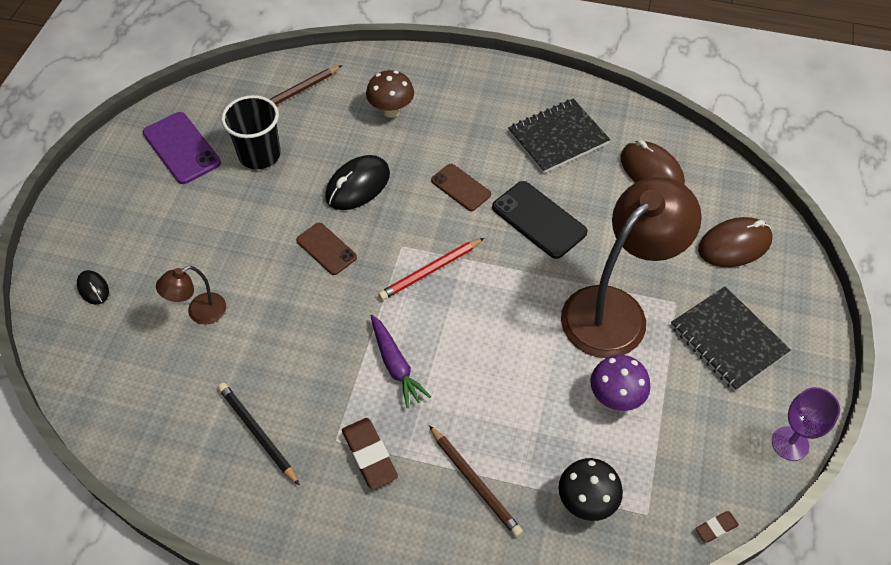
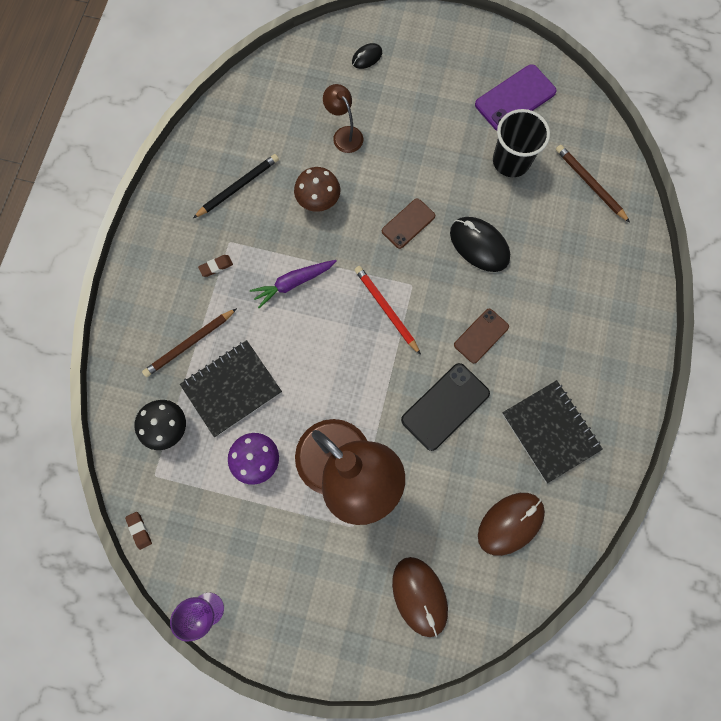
camera: 90 degrees right, 20 degrees up
brown eraser [342,418,398,490] -> brown eraser [198,255,233,277], size x0.54
brown mushroom [366,70,414,118] -> brown mushroom moved to [294,167,340,212]
black notebook [671,286,791,391] -> black notebook moved to [180,340,282,437]

